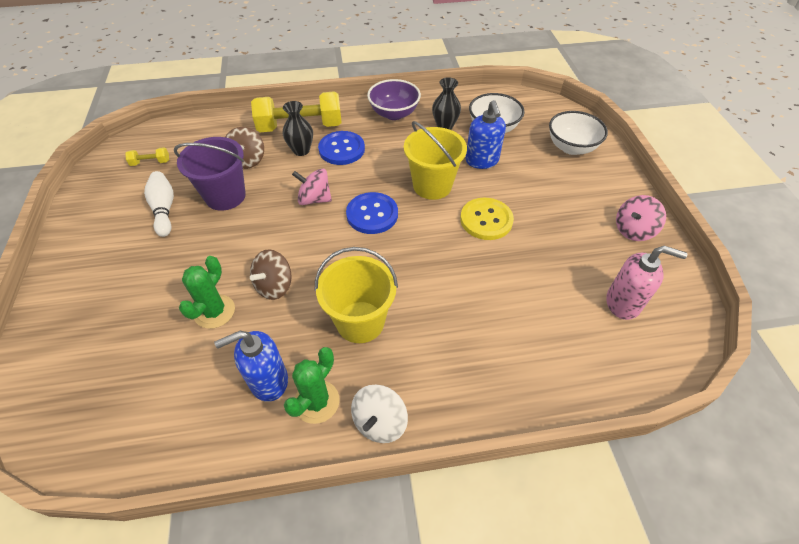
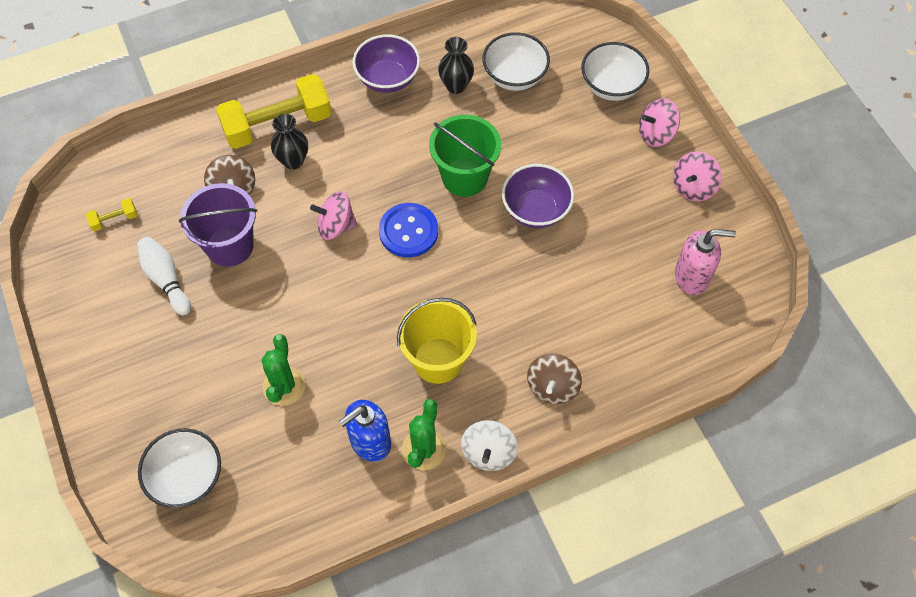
camera: 15 degrees left, 10 degrees up
brown spinning top [250,249,292,300] -> brown spinning top moved to [527,354,582,404]
blue button [318,131,365,165] -> none
yellow bucket [404,121,467,200] -> green bucket [429,115,501,197]
yellow button [460,198,514,240] -> purple bowl [502,164,574,228]
blue soap dispenser [466,100,506,169] -> none
none -> white bowl [138,428,221,508]
none -> pink spinning top [639,98,680,147]

